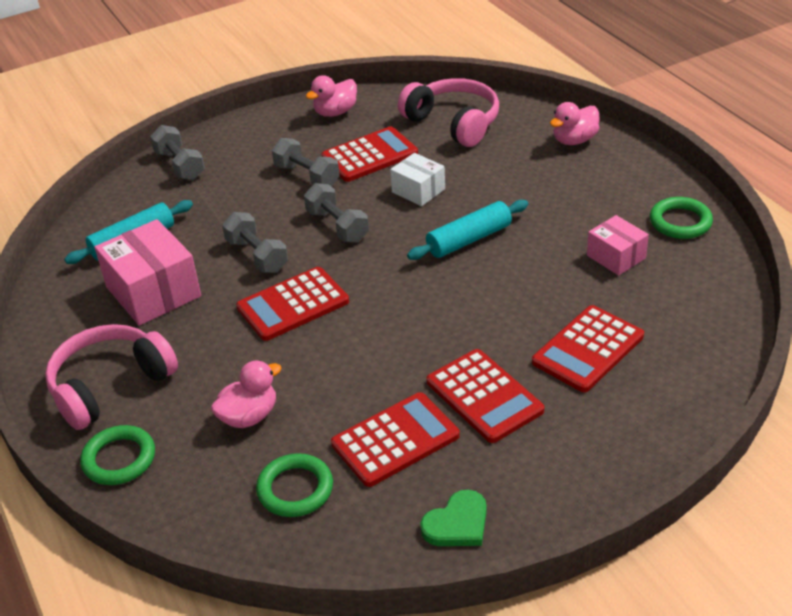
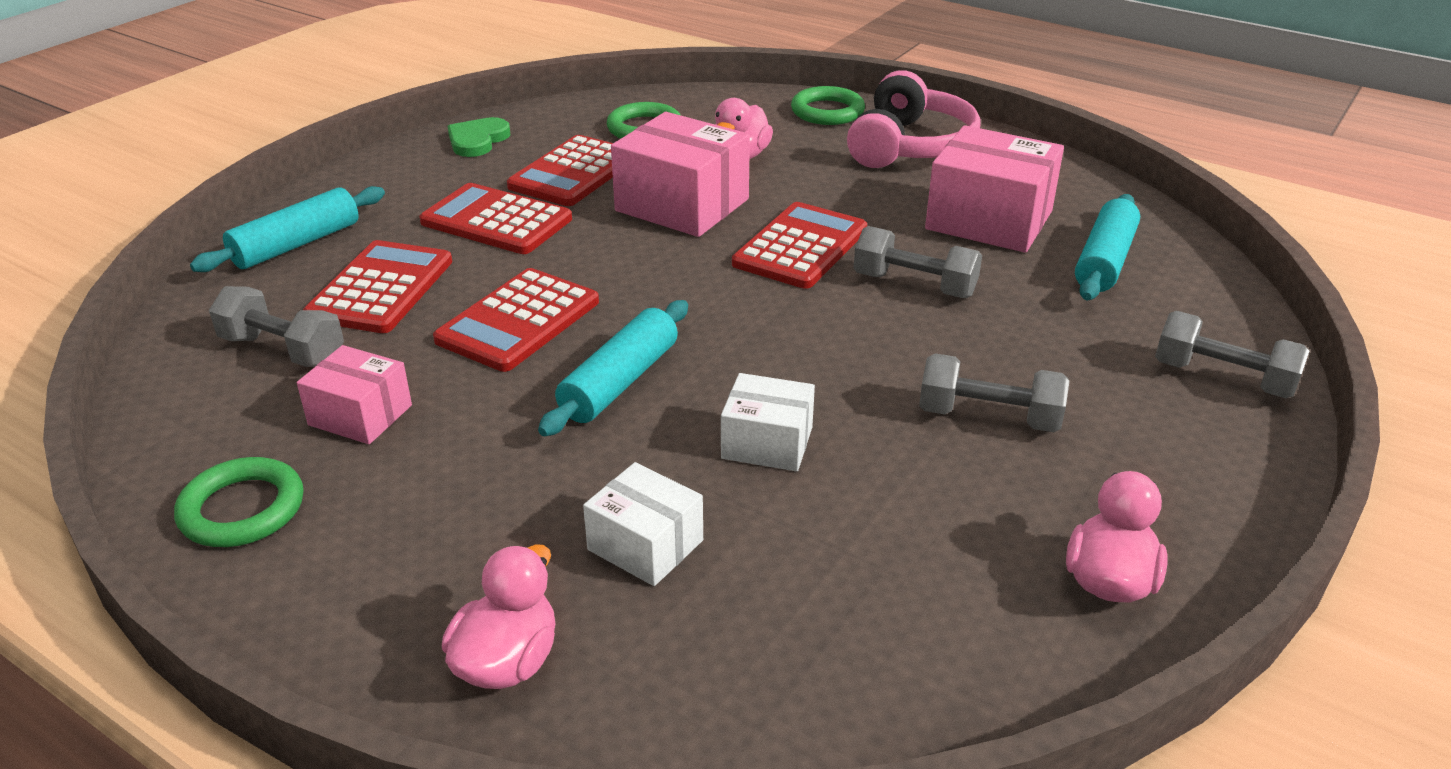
camera: 150 degrees right, 5 degrees down
grey dumbbell [304,183,369,243] -> grey dumbbell moved to [209,286,344,367]
red calculator [322,126,418,182] -> red calculator moved to [433,268,599,372]
pink headphones [398,78,499,147] -> none
none -> turquoise rolling pin [190,186,385,272]
none -> white box [583,462,703,586]
none -> pink box [611,112,750,237]

